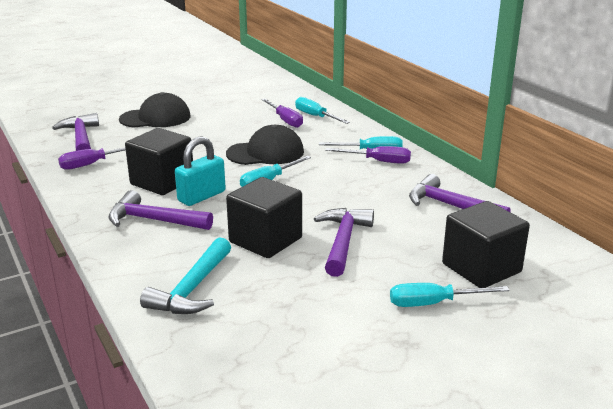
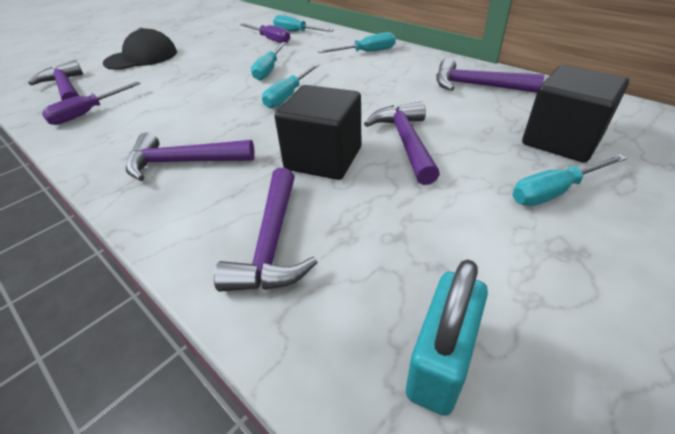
camera: 15 degrees left, 15 degrees up
black cube [125,128,193,195] -> none
turquoise hammer [140,237,231,314] -> purple hammer [214,168,318,292]
turquoise padlock [175,136,226,206] -> turquoise padlock moved to [406,259,488,416]
black cap [226,124,304,165] -> turquoise screwdriver [251,42,286,80]
purple screwdriver [325,146,411,164] -> none

